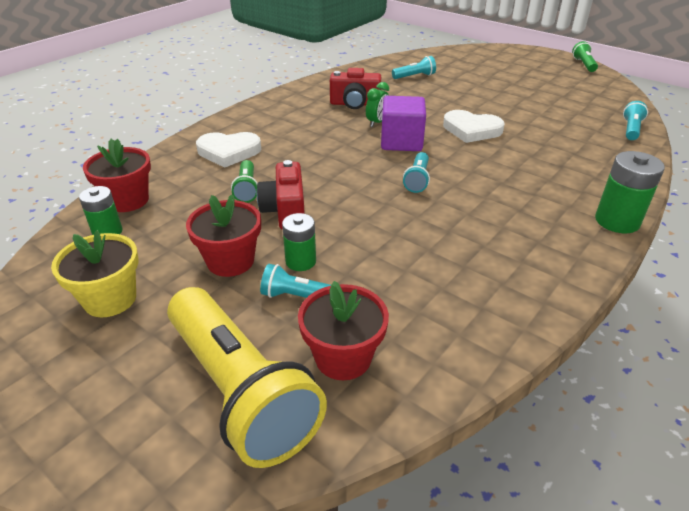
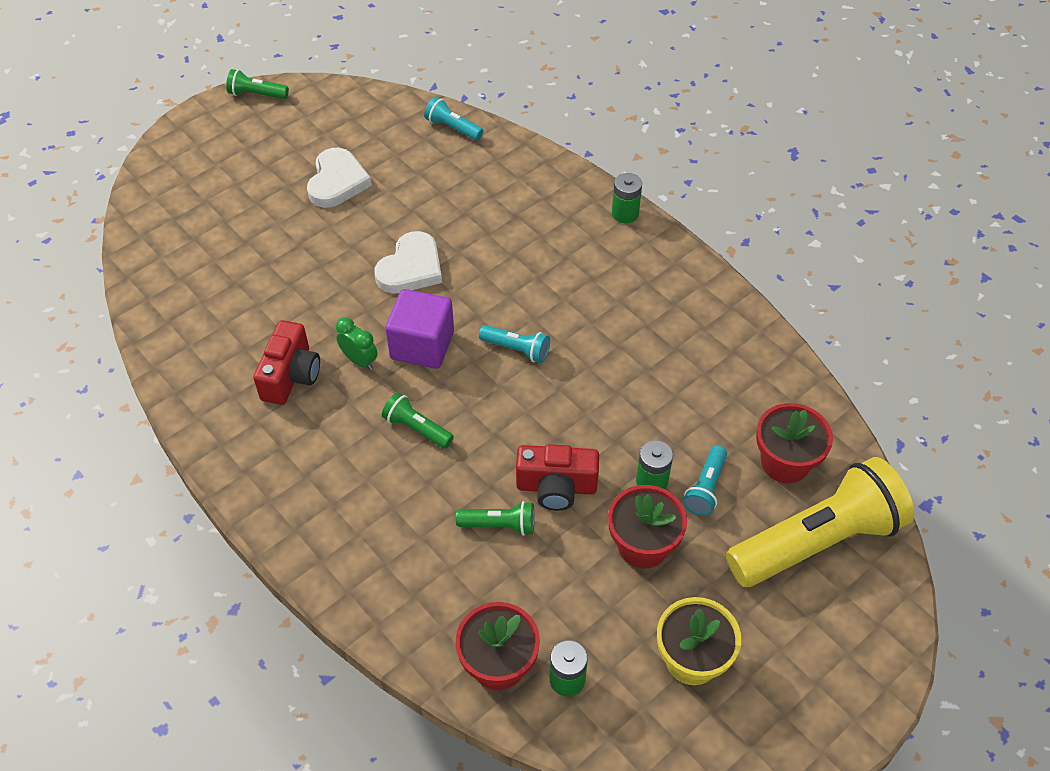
camera: 80 degrees left, 15 degrees up
white heart [196,132,261,168] -> white heart moved to [307,148,372,208]
turquoise flashlight [392,56,436,79] -> none
green battery [595,151,665,233] -> green battery [612,173,642,223], size x0.66
none -> green flashlight [382,392,454,449]

